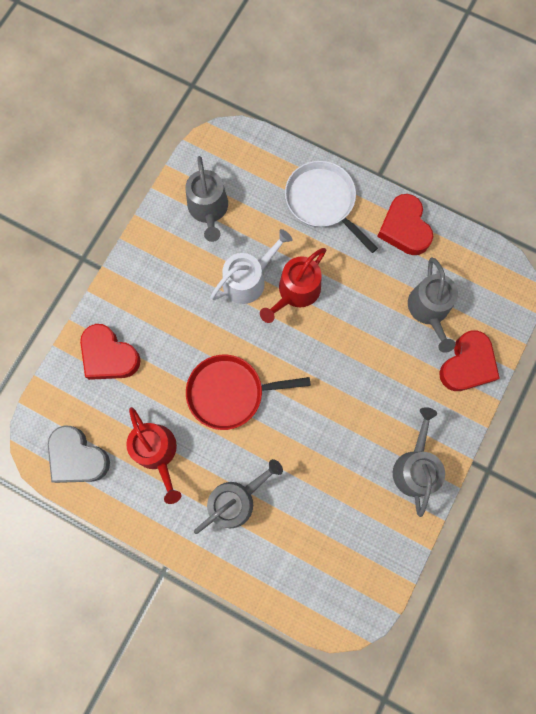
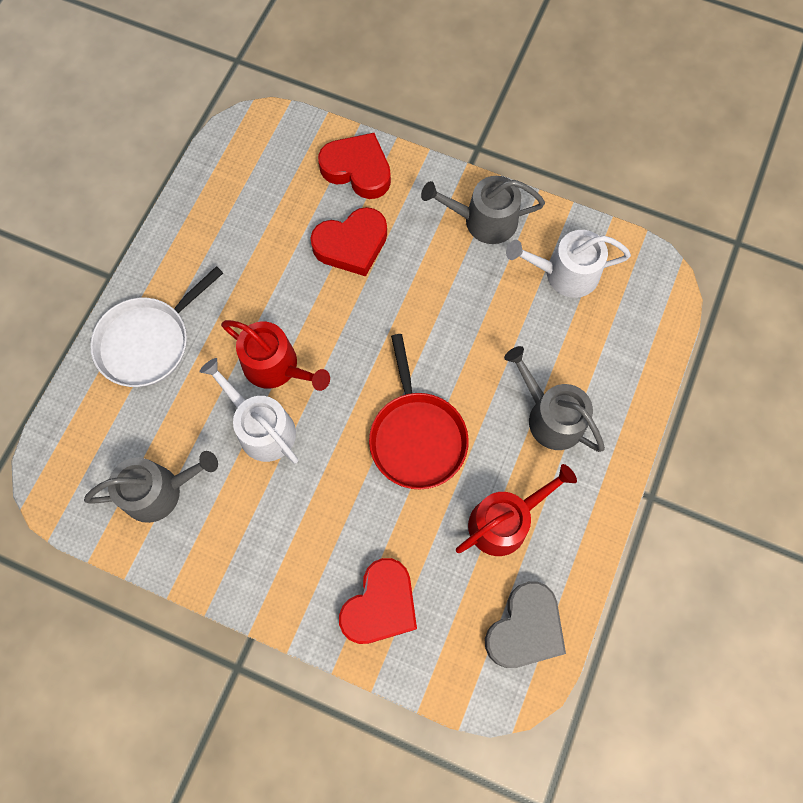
camera: 95 degrees left, 5 degrees down
red heart [377,194,433,255] -> red heart moved to [310,207,387,276]
grey watering can [408,258,458,353] -> none
none -> white watering can [506,230,631,298]

